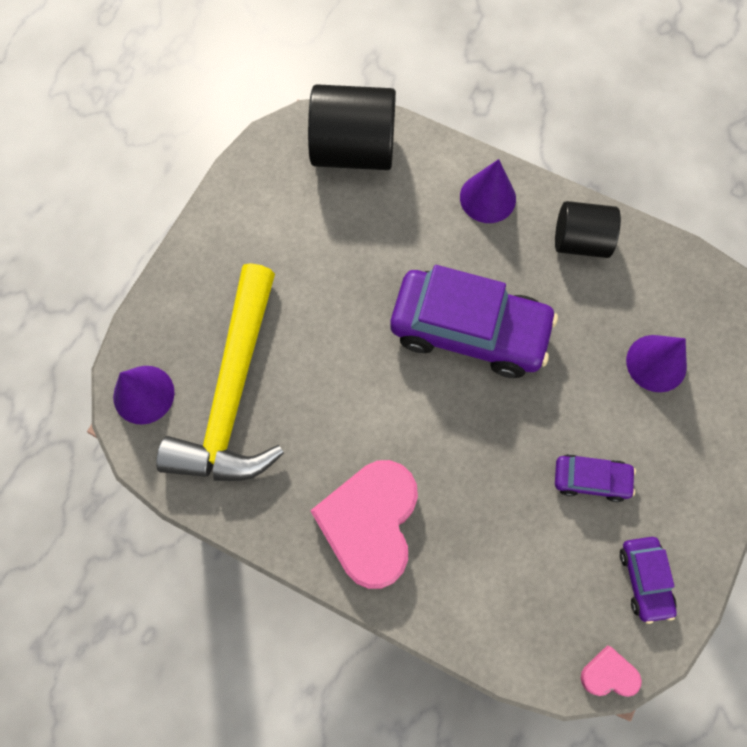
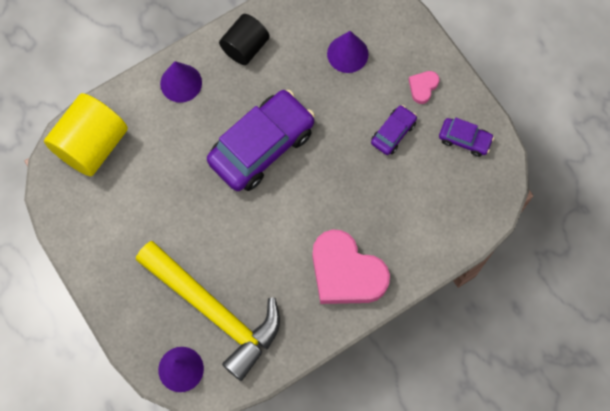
camera: 60 degrees left, 0 degrees up
black cylinder [308,84,396,170] -> yellow cylinder [44,93,128,176]
pink heart [581,646,642,697] -> pink heart moved to [409,71,440,104]

